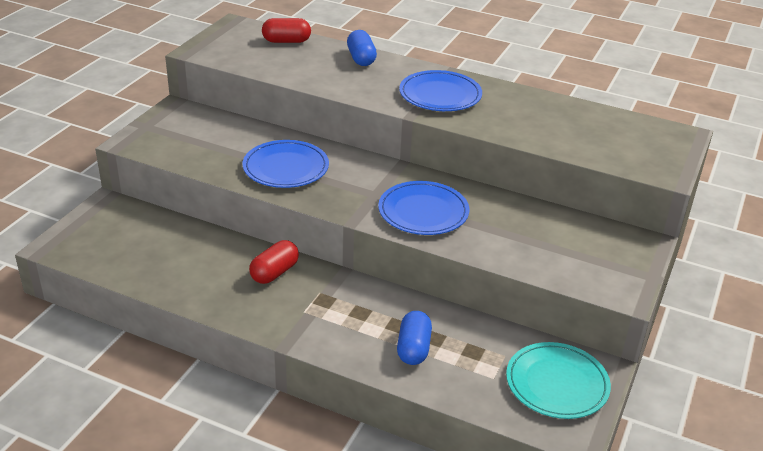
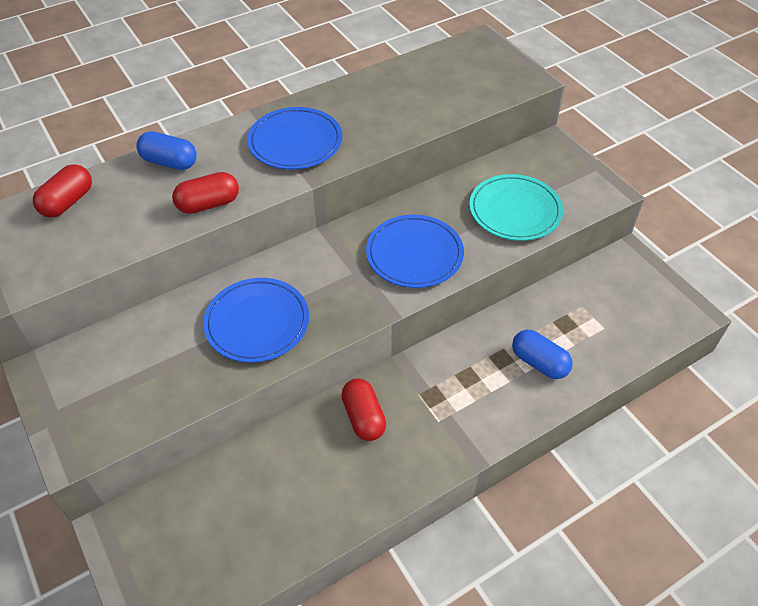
camera: 55 degrees left, 15 degrees up
turquoise plate [506,342,611,419] -> turquoise plate moved to [469,174,563,241]
none -> red capsule [172,172,239,214]

